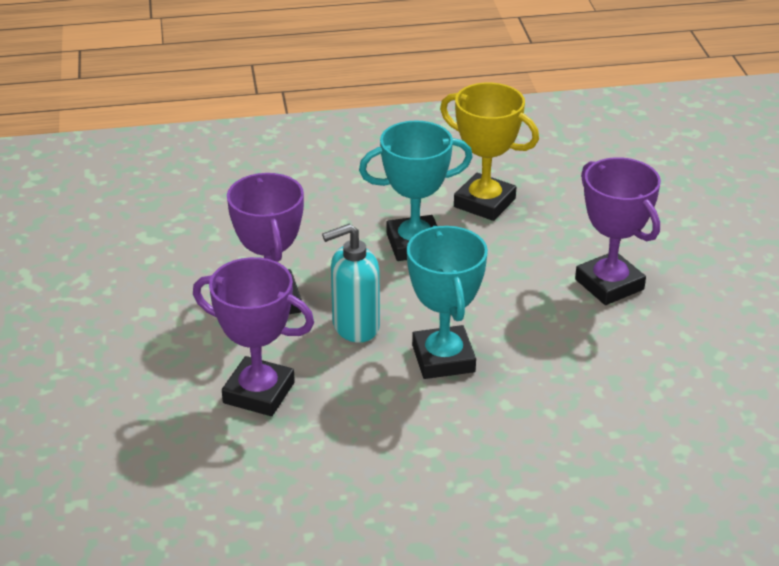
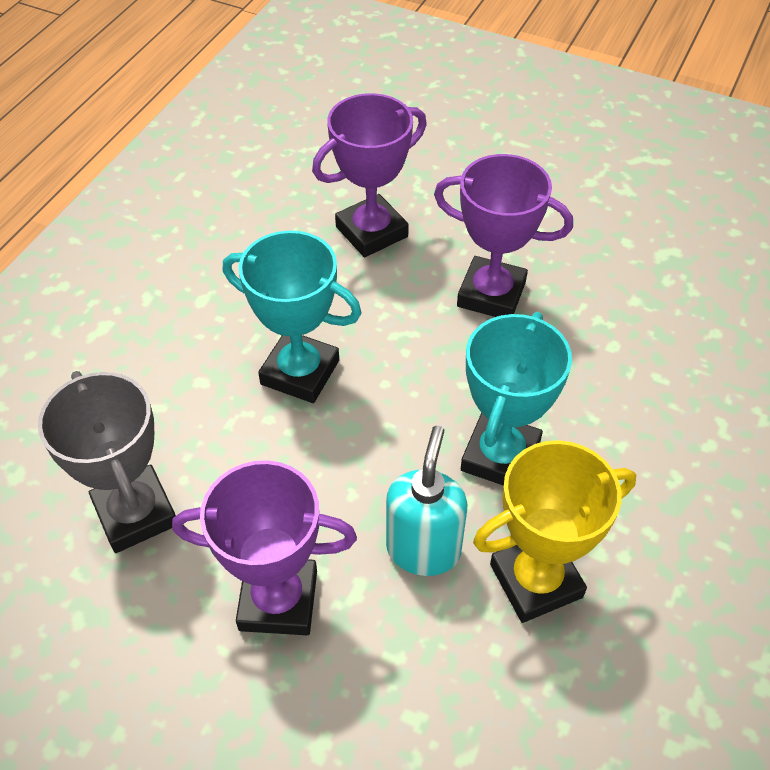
camera: 125 degrees right, 15 degrees up
turquoise soap dispenser [322,224,380,343] -> turquoise soap dispenser moved to [386,426,467,576]
none -> grey trophy [38,371,176,553]

